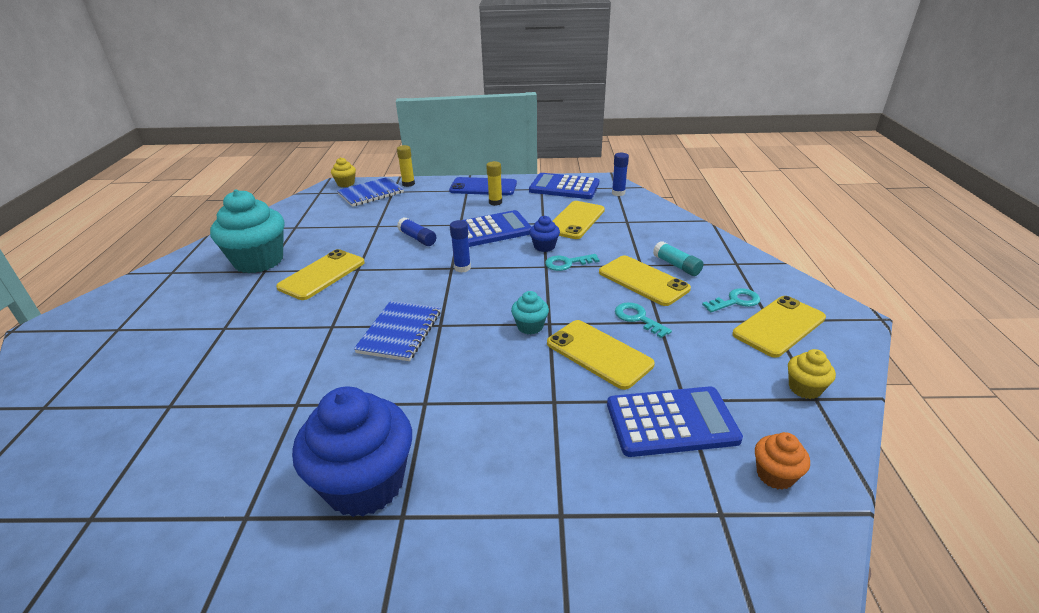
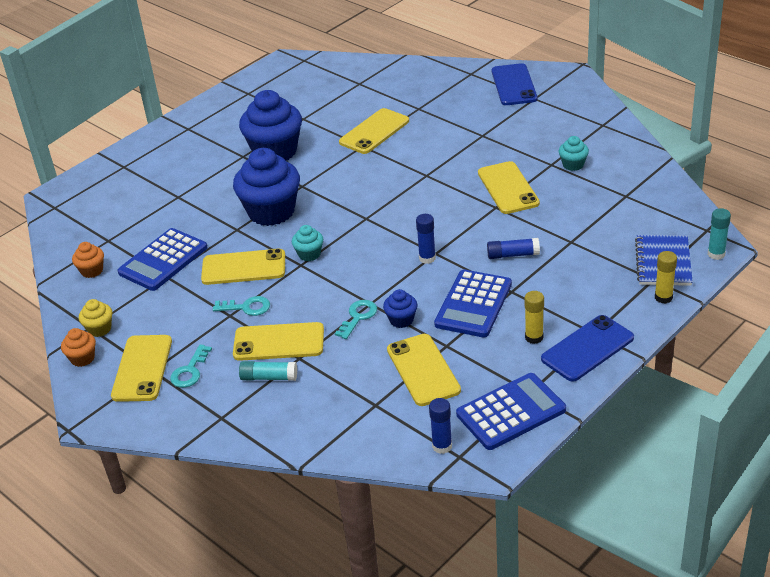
camera: 135 degrees right, 5 degrees up
turquoise cupcake [210,189,284,273] -> turquoise cupcake [559,136,589,171], size x0.46
yellow cupcake [331,157,356,187] -> turquoise glue stick [708,208,731,260]
blue notebook [354,301,440,361] -> none
none -> orange cupcake [61,328,96,367]
none -> blue cupcake [233,148,300,226]
none -> yellow phone [339,108,409,154]
none -> blue phone [492,63,537,105]

